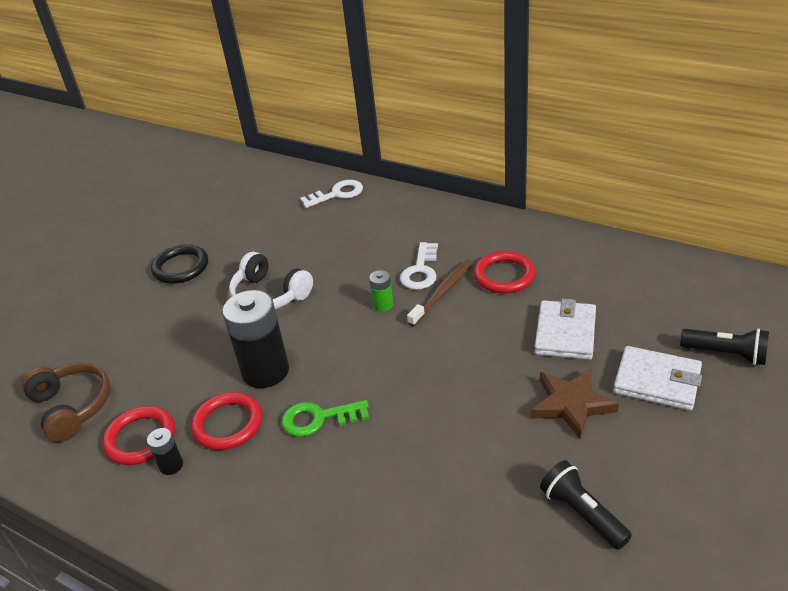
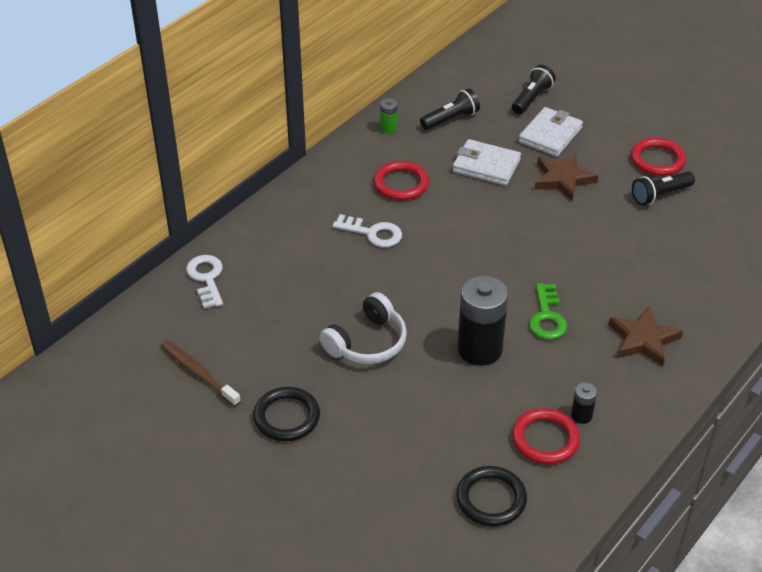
camera: 85 degrees left, 5 degrees up
brown headphones [22,362,110,442] -> black ring [456,466,527,526]
red ring [191,392,263,450] -> red ring moved to [631,138,686,176]
green battery [369,270,393,312] -> green battery moved to [380,98,398,134]
brown toothbrush [407,259,473,326] -> brown toothbrush moved to [161,340,241,407]
none -> black flashlight [420,88,480,130]
none -> brown star [608,306,683,366]

